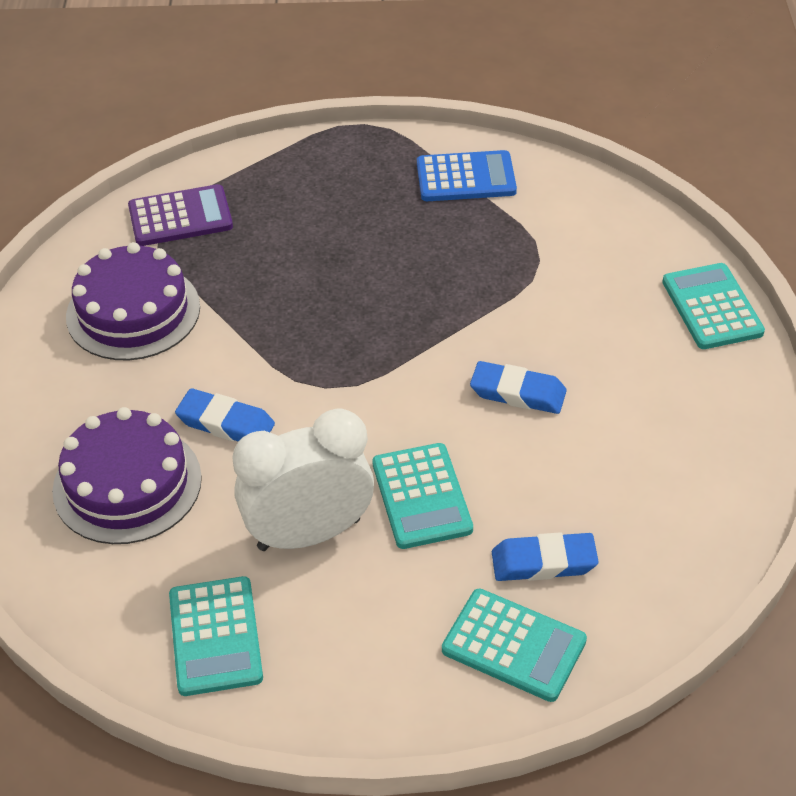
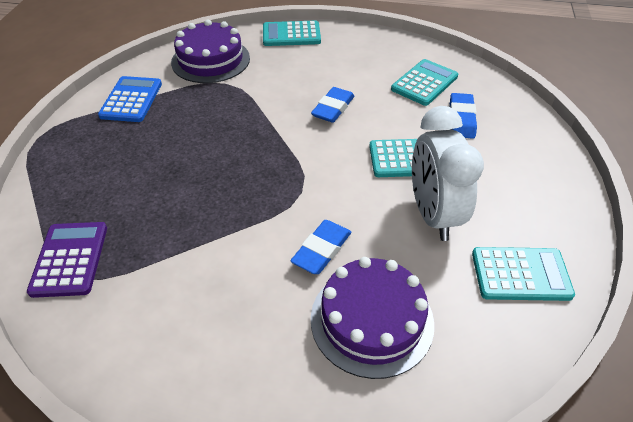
camera: 80 degrees left, 0 degrees up
purple cake [66,242,200,360] -> purple cake moved to [171,20,250,83]
turquoise calculator [442,589,587,702] -> turquoise calculator moved to [391,59,458,106]

